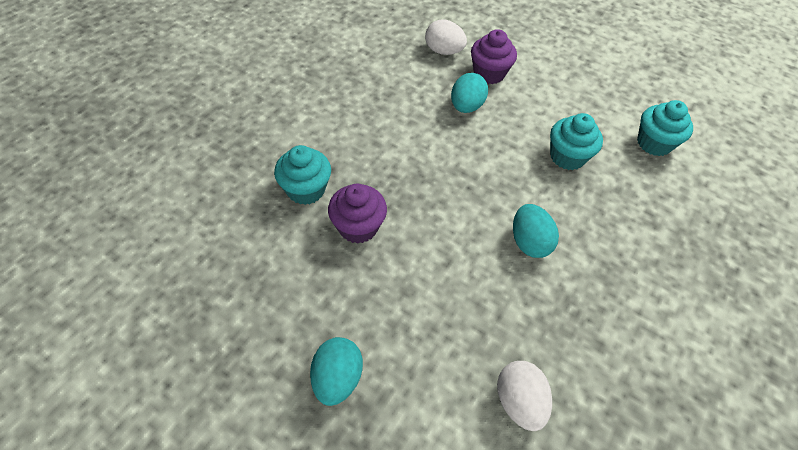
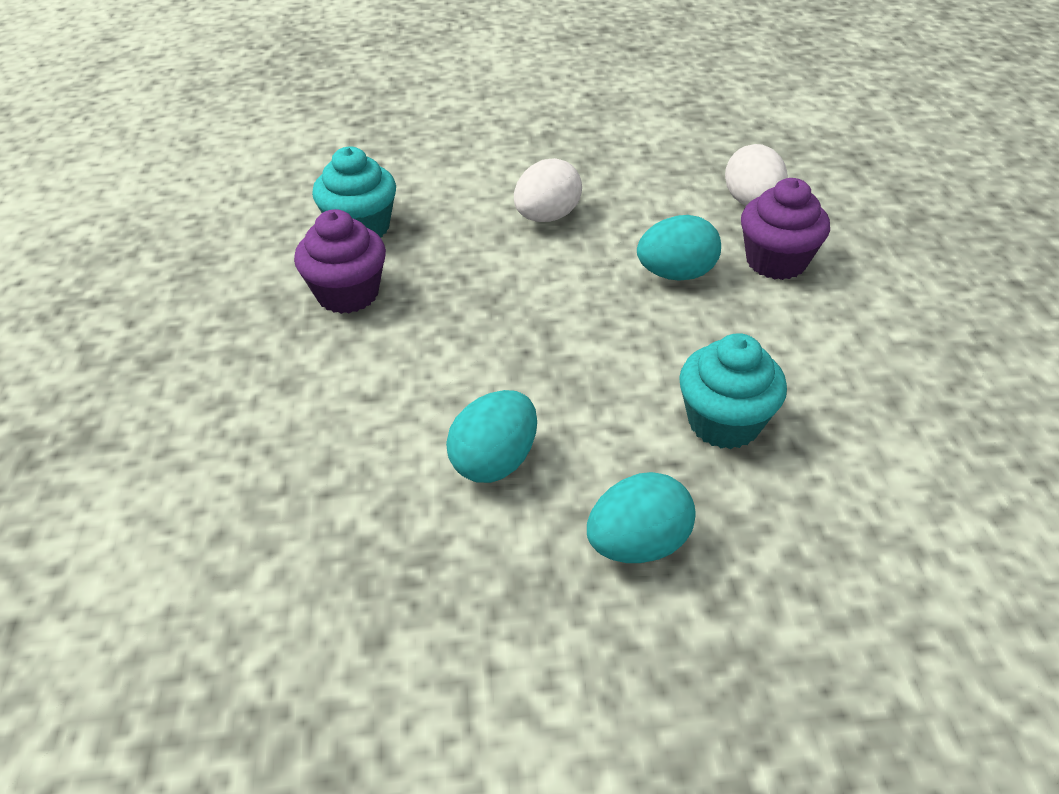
camera: 55 degrees right, 10 degrees down
turquoise egg [310,337,363,406] -> turquoise egg moved to [587,472,696,563]
white egg [497,361,552,431] -> white egg moved to [514,158,582,222]
turquoise cupcake [637,100,693,156] -> none

